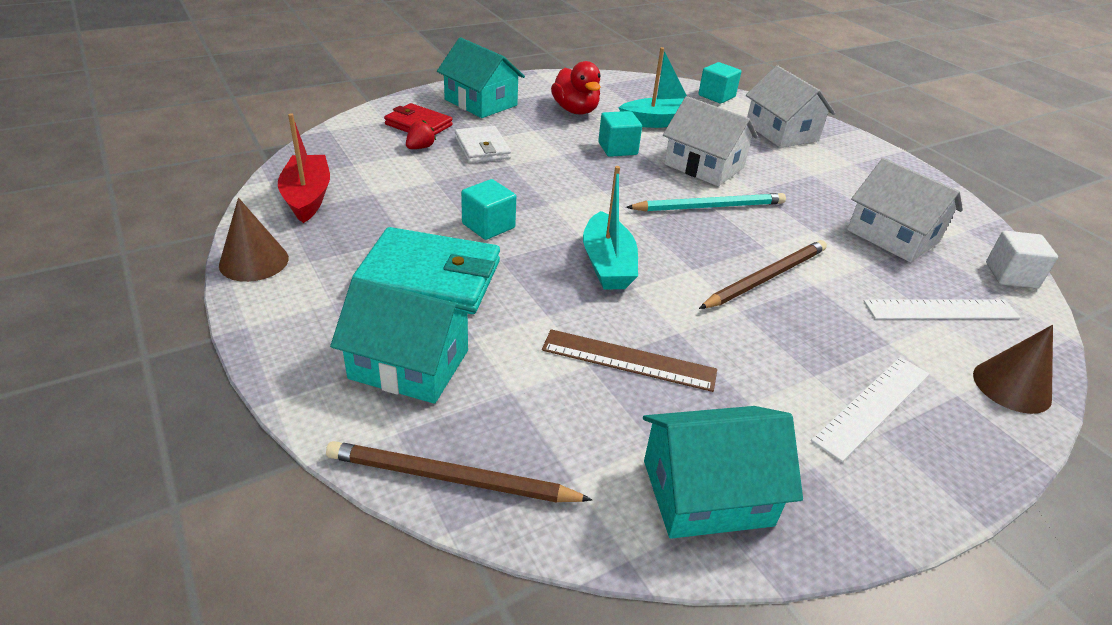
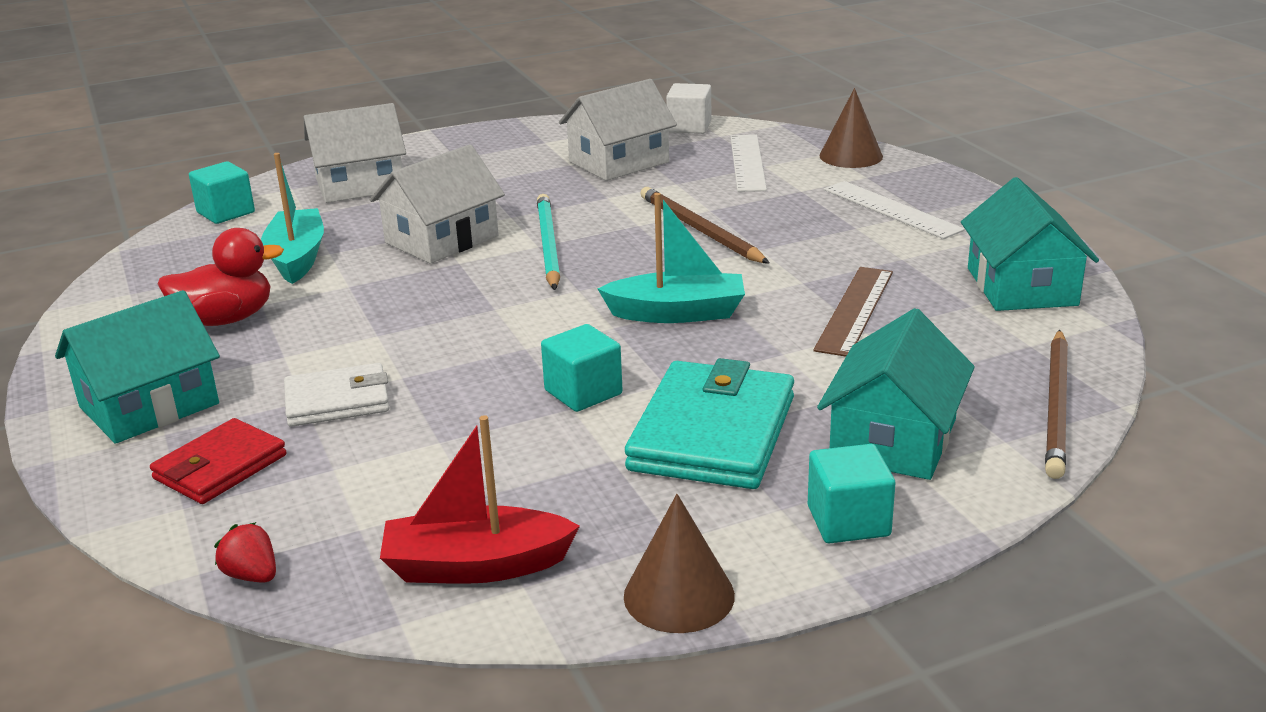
camera: 80 degrees left, 10 degrees down
red strawberry [406,120,436,149] -> red strawberry moved to [214,522,276,582]
turquoise cube [598,111,642,157] -> turquoise cube moved to [808,444,895,543]

